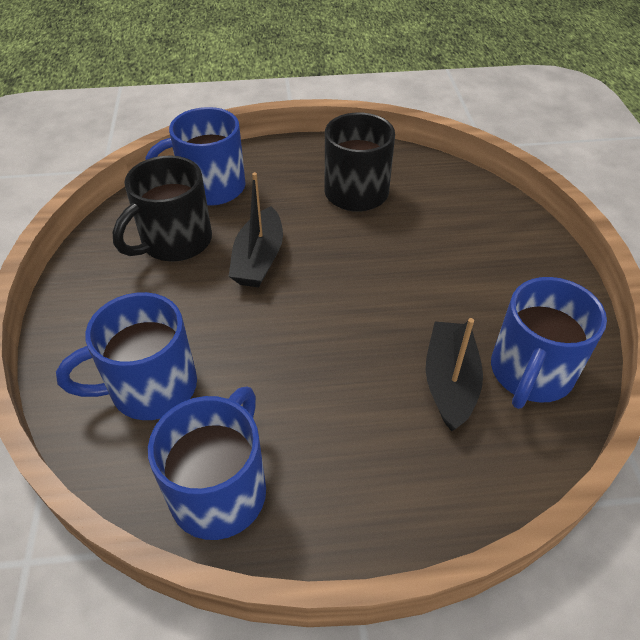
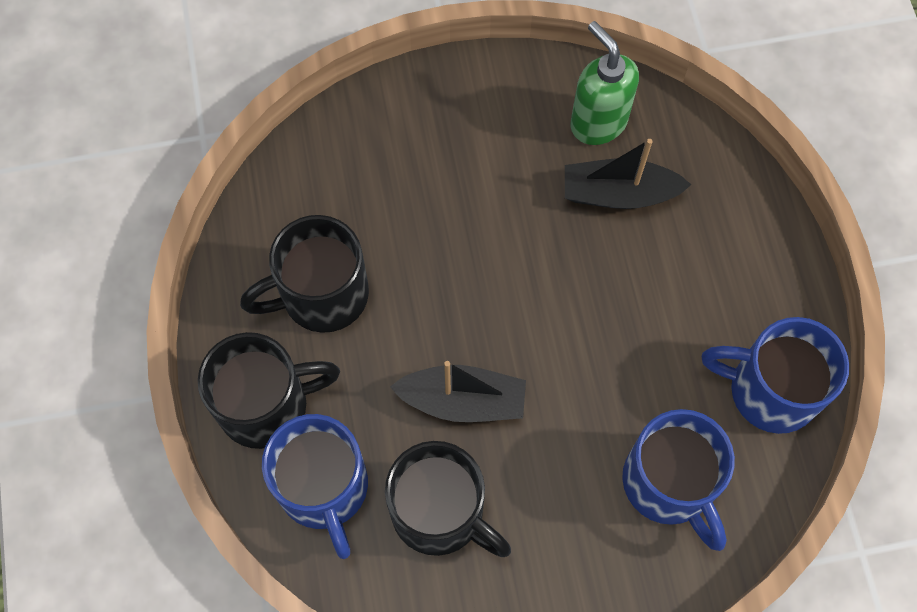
camera: 95 degrees left, 20 degrees up
blue mug [491,277,607,409] -> green soap dispenser [571,21,639,145]
none -> black mug [198,332,340,449]

